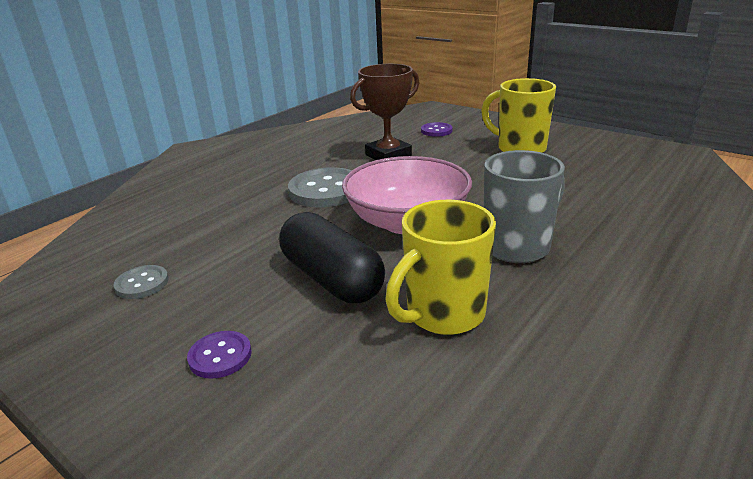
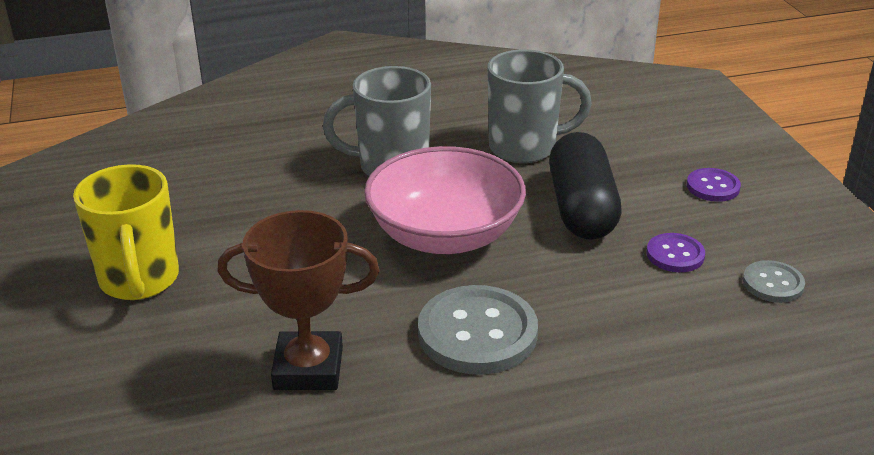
camera: 145 degrees left, 5 degrees up
yellow mug [385,200,496,335] -> grey mug [487,49,592,163]
purple button [421,122,453,137] -> purple button moved to [647,233,705,272]

